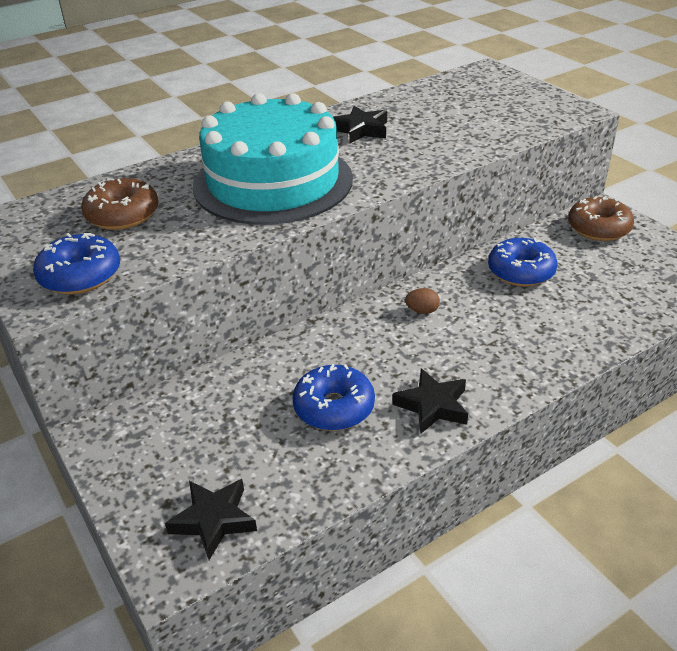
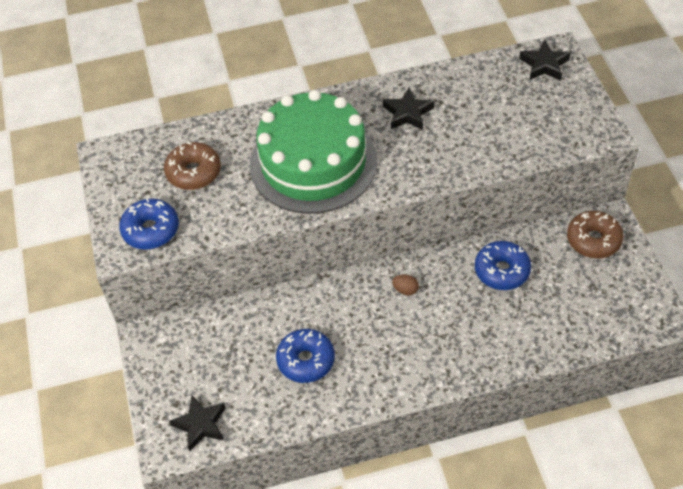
camera: 20 degrees right, 15 degrees up
turquoise cake [193,93,353,225] -> green cake [250,90,377,214]
black star [392,369,468,434] -> black star moved to [519,40,571,81]

